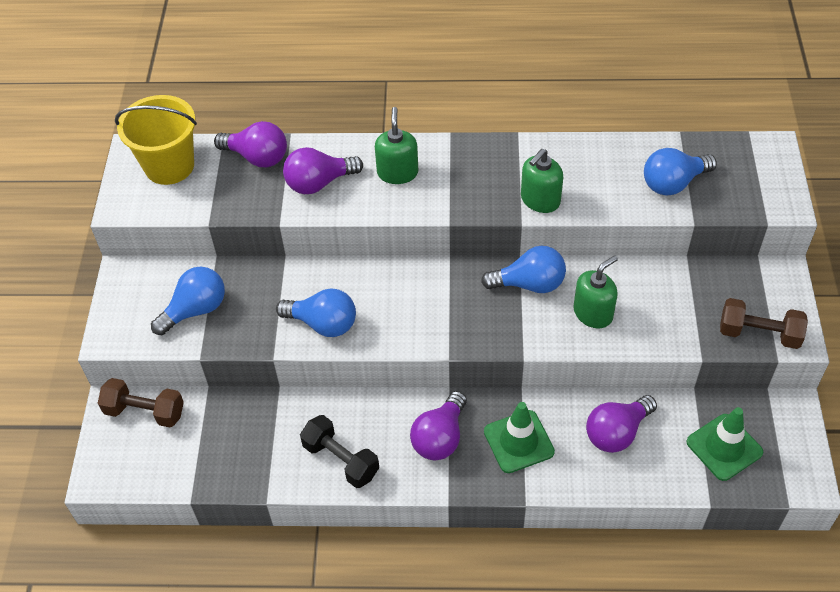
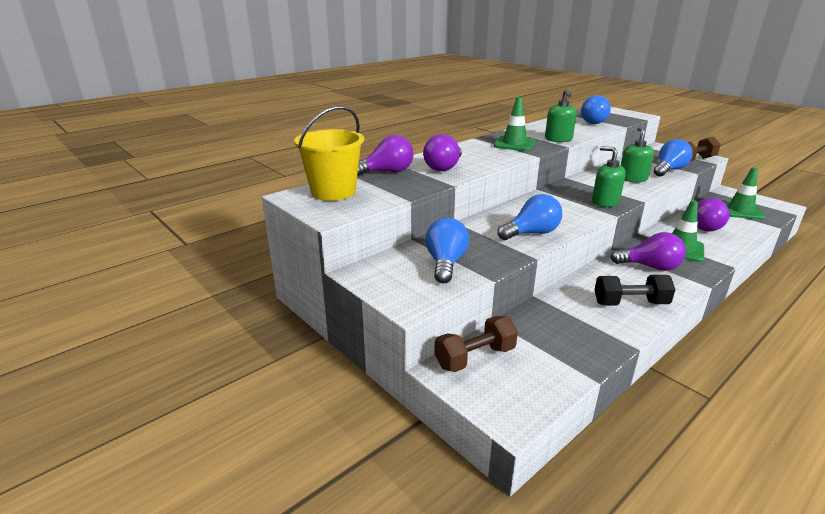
camera: 45 degrees left, 25 degrees down
green soap dispenser [375,107,418,184] -> green soap dispenser moved to [592,146,626,207]
purple light bulb [410,391,467,460] -> purple light bulb turned 60 degrees counterclockwise [610,232,686,271]
blue light bulb [481,246,566,293] -> blue light bulb moved to [654,139,693,177]
none -> green traffic cone [494,97,535,151]

